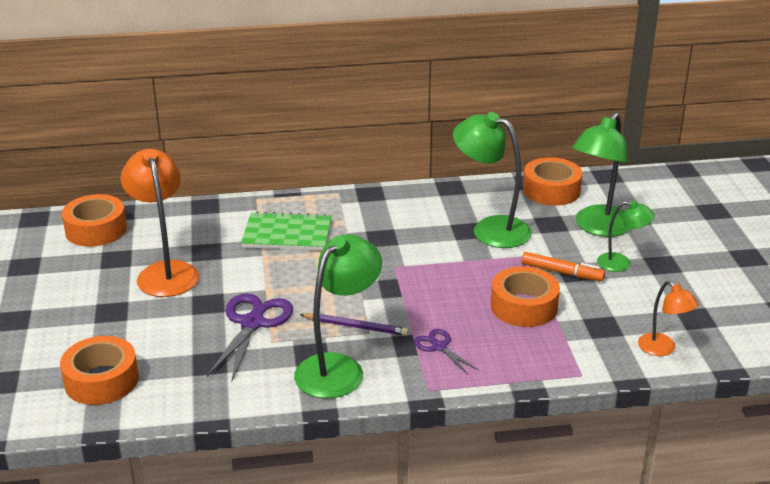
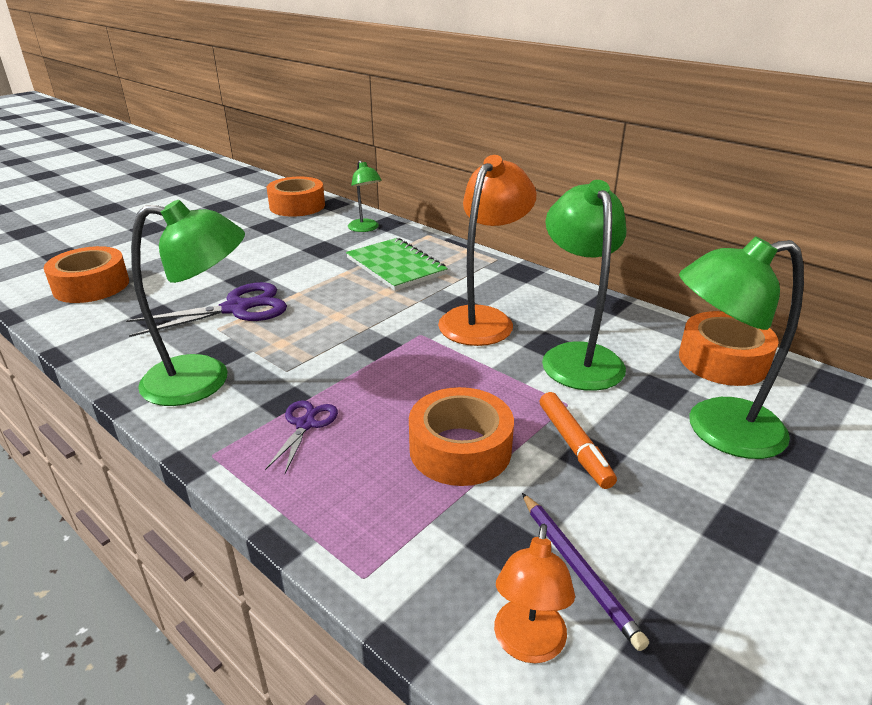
camera: 50 degrees right, 0 degrees up
orange lamp [121,149,199,297] -> orange lamp moved to [438,155,537,346]
purple pencil [299,313,408,336] -> purple pencil moved to [522,493,649,651]
green lamp [597,201,655,272] -> green lamp moved to [348,160,382,232]

